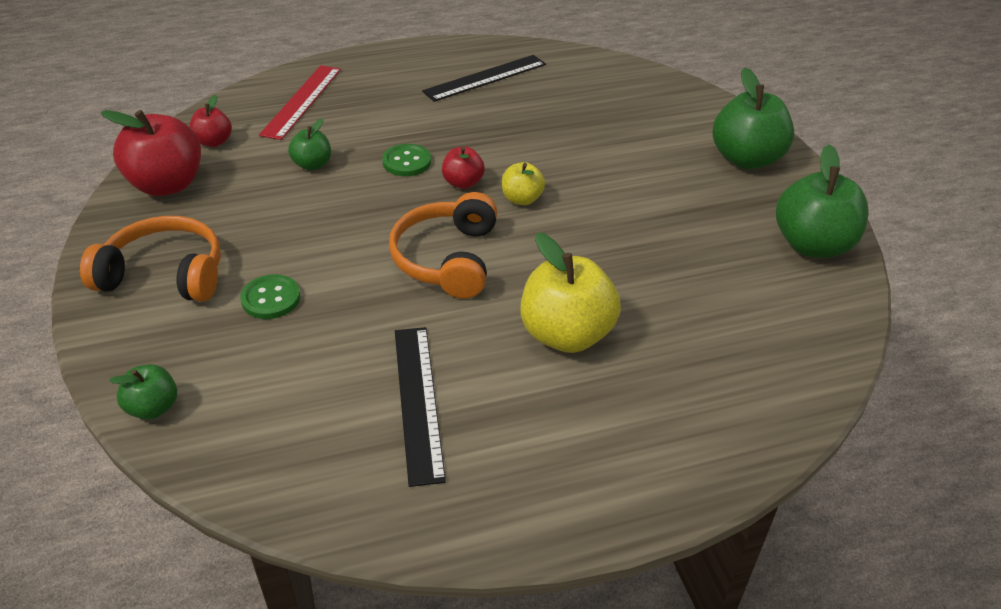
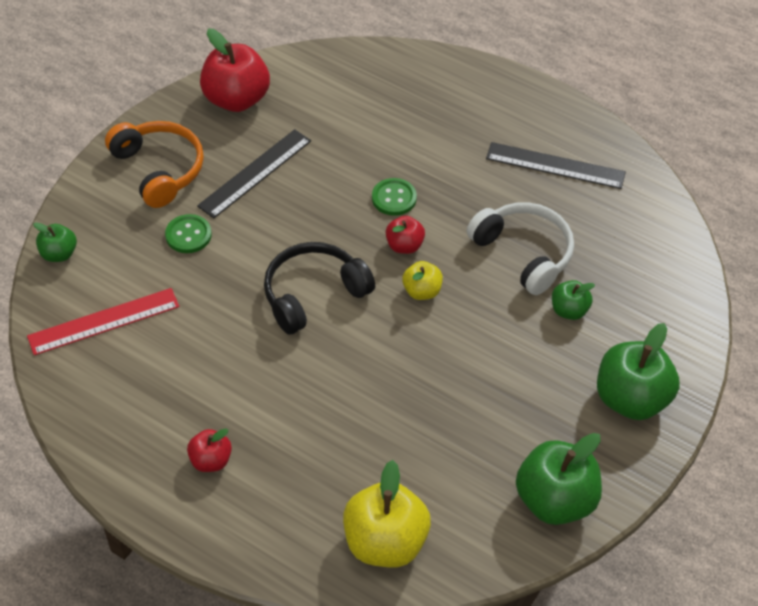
camera: 50 degrees right, 10 degrees up
red apple [189,95,232,147] -> red apple moved to [187,428,232,472]
red ruler [259,65,341,140] -> red ruler moved to [27,288,180,355]
green apple [288,119,331,171] -> green apple moved to [552,280,595,320]
orange headphones [389,192,497,299] -> black headphones [264,242,375,335]
black ruler [395,327,446,487] -> black ruler moved to [197,129,311,219]
yellow apple [521,233,621,353] -> yellow apple moved to [343,460,431,568]
none -> white headphones [467,202,574,295]

